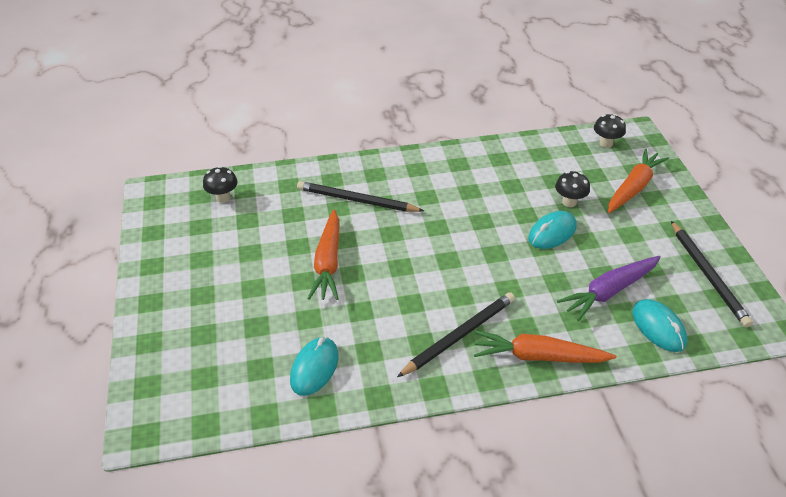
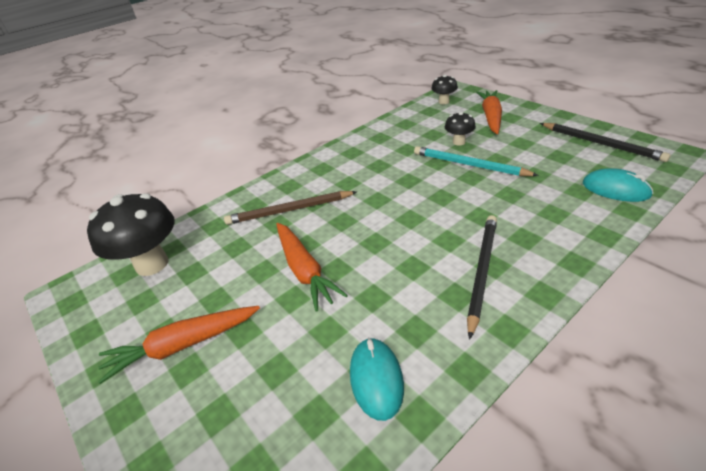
camera: 25 degrees left, 5 degrees down
black mushroom [203,166,238,203] -> black mushroom [87,193,175,276], size x2.00
black pencil [297,181,424,212] -> brown pencil [224,191,357,225]
orange carrot [474,330,616,363] -> orange carrot moved to [98,306,260,384]
turquoise mouse [528,211,577,249] -> turquoise pencil [414,146,539,176]
purple carrot [557,256,661,321] -> none

